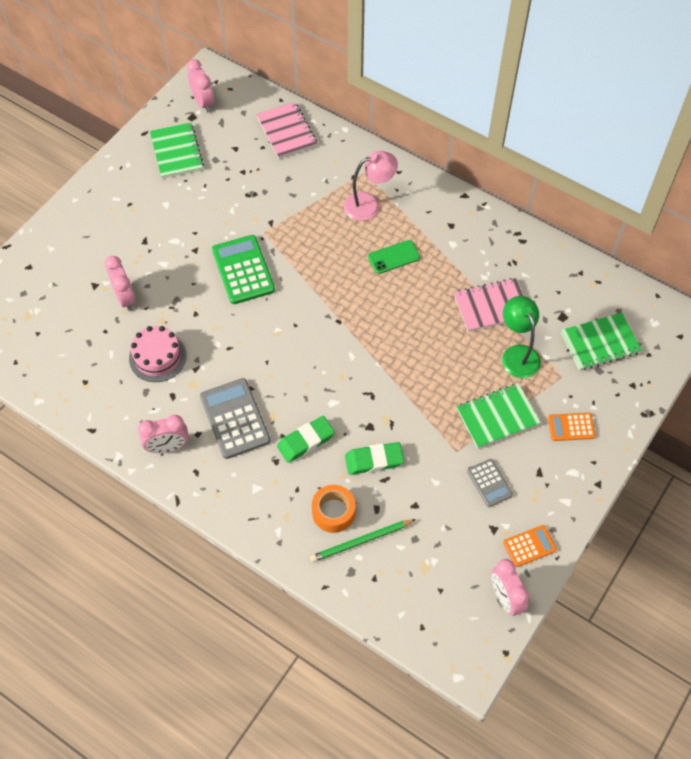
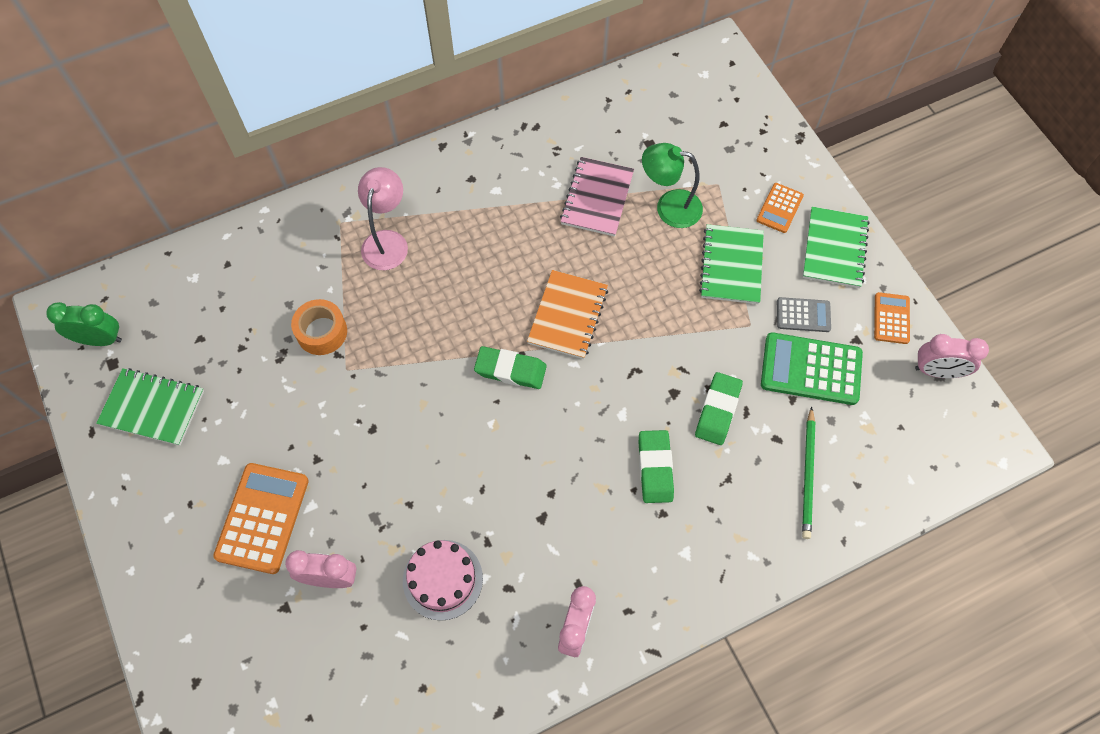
camera: 60 degrees left, 5 degrees up
pink clock [187,59,214,112] -> green clock [46,302,122,346]
grey calculator [200,378,271,459] -> none
green calculator [212,235,275,304] -> green calculator moved to [761,332,863,405]
pink notebook [256,102,317,159] -> none
orange tape [312,485,355,533] -> orange tape moved to [291,299,347,355]
green phone [368,240,420,274] -> none
green notebook [561,313,642,371] -> green notebook moved to [803,207,870,288]
none -> orange calculator [213,463,309,574]
none -> green eraser [474,346,547,389]
none -> orange notebook [527,270,608,359]

